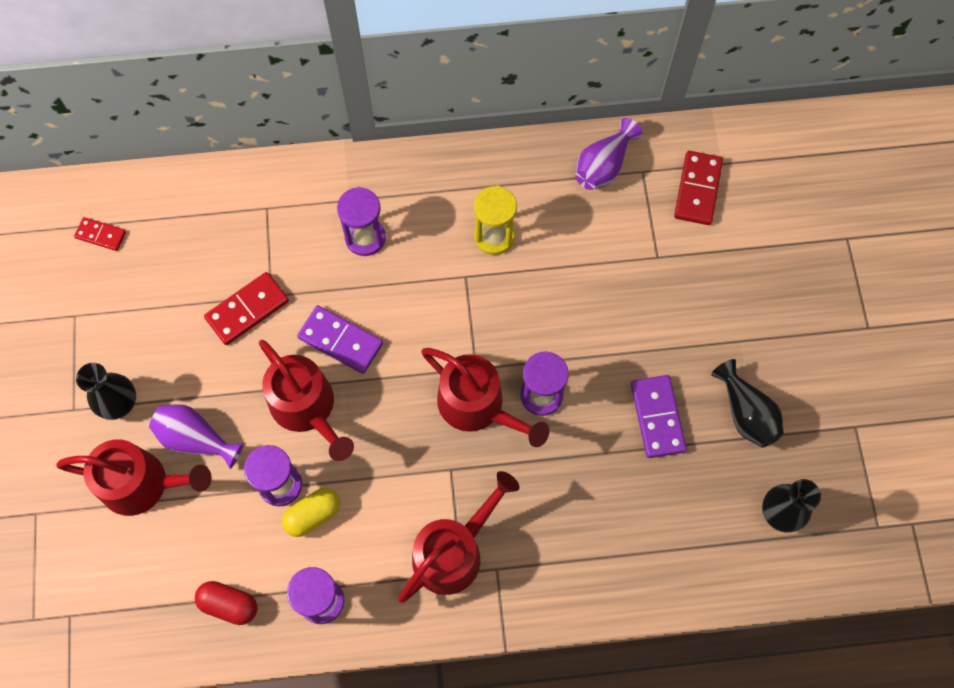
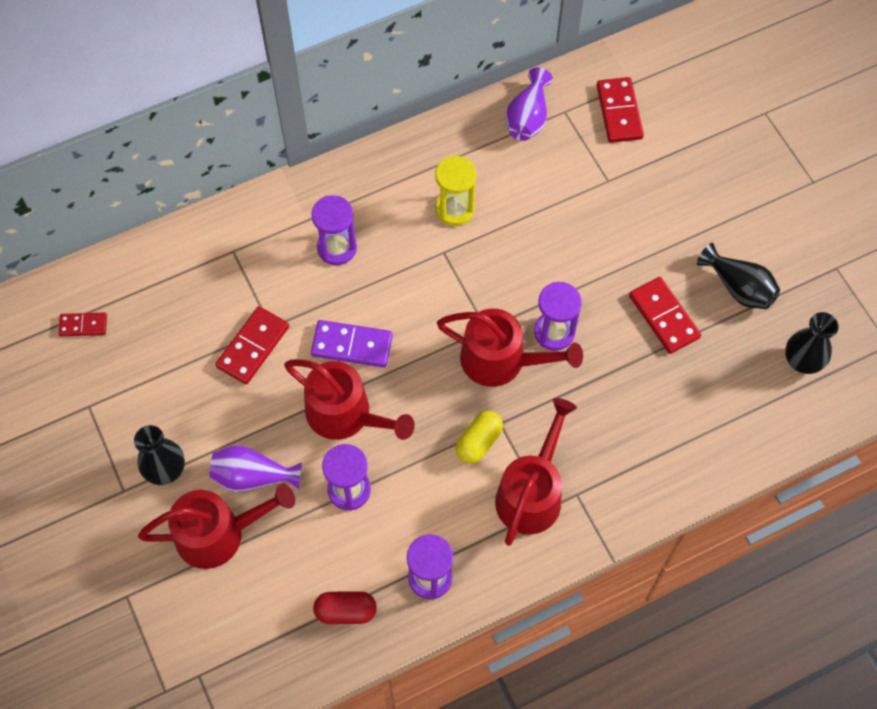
camera: 20 degrees left, 5 degrees down
yellow capsule [282,488,341,537] -> yellow capsule moved to [455,411,503,464]
purple domino [631,375,687,458] -> red domino [629,277,701,354]

